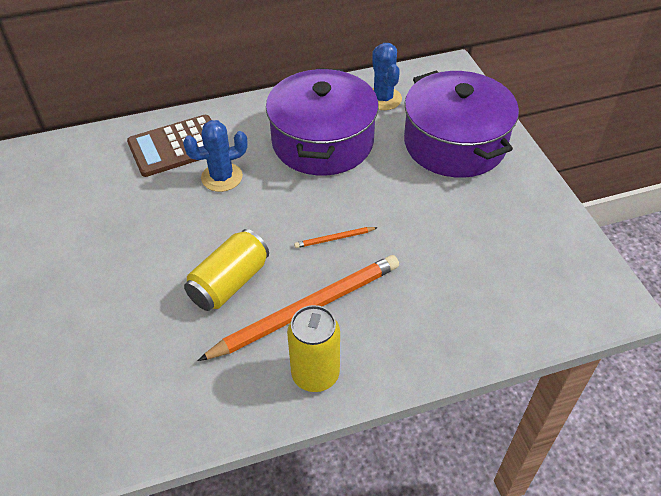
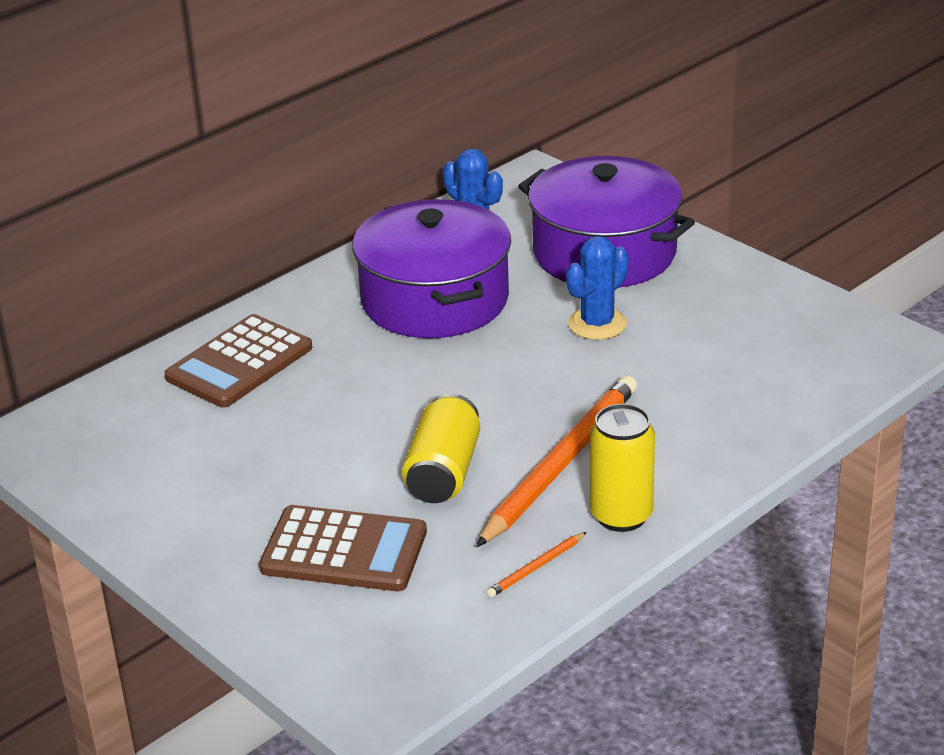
camera: 25 degrees left, 15 degrees down
blue cactus [183,120,248,192] -> blue cactus moved to [566,236,629,340]
orange pencil [294,227,378,248] -> orange pencil moved to [486,532,587,598]
none -> brown calculator [259,505,427,591]

